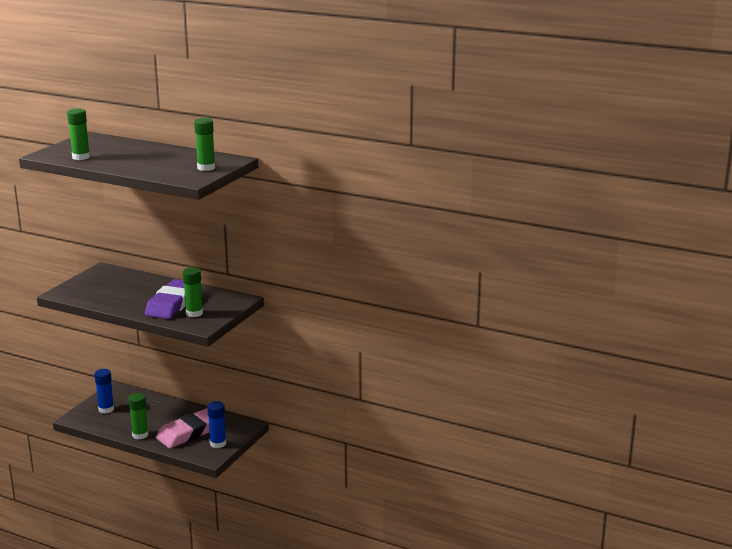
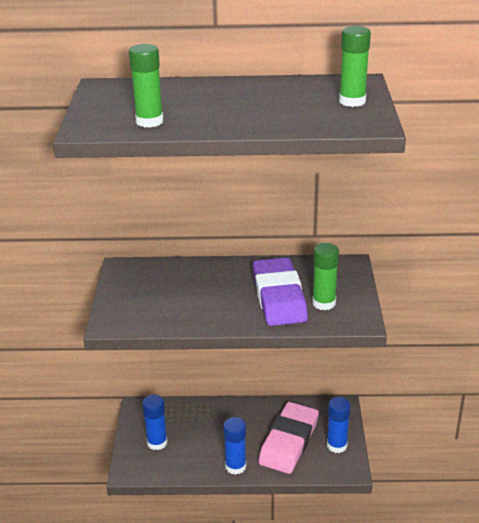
camera: 25 degrees left, 10 degrees up
green glue stick [128,393,148,439] -> blue glue stick [223,417,246,475]

